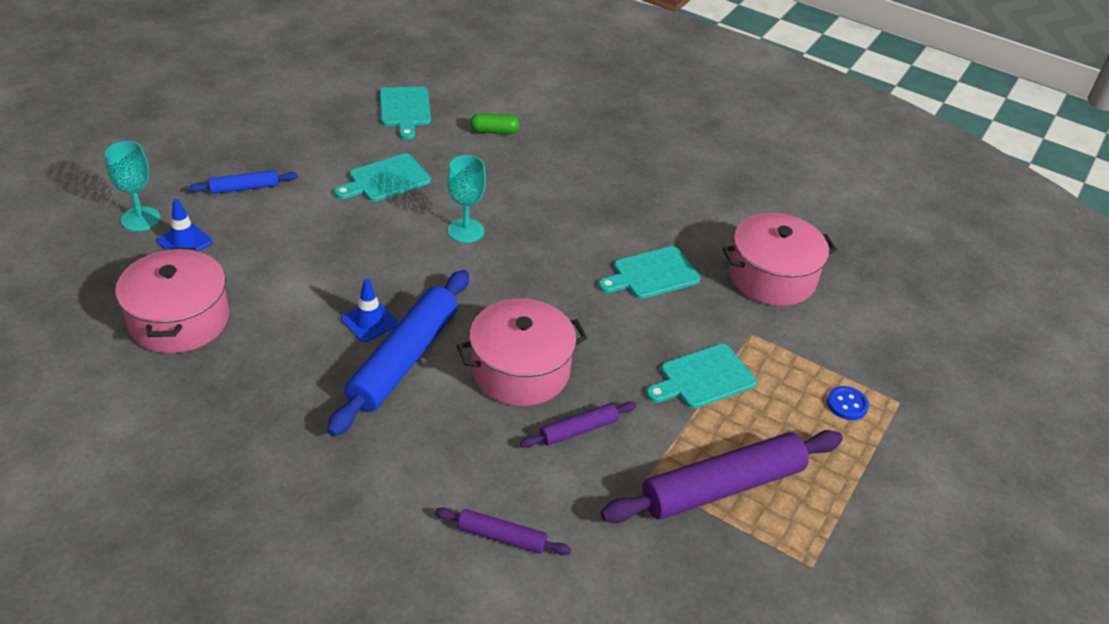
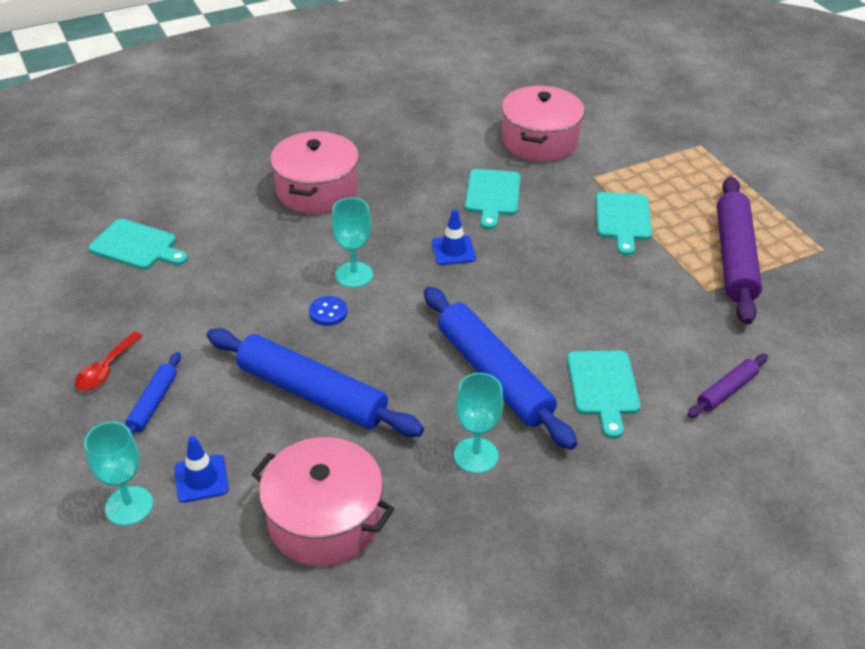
camera: 55 degrees left, 0 degrees up
turquoise cutting board [334,154,431,202] -> turquoise cutting board moved to [567,351,640,439]
blue traffic cone [341,279,398,342] -> blue traffic cone moved to [432,209,476,265]
pink pot [457,299,587,406] -> pink pot moved to [270,131,359,214]
green capsule [470,113,519,134] -> none
purple rolling pin [520,401,636,448] -> none
blue button [827,386,869,420] -> blue button moved to [309,296,347,326]
none -> red spoon [75,332,143,391]
none -> blue rolling pin [207,328,424,437]
none -> turquoise goblet [454,373,504,474]

